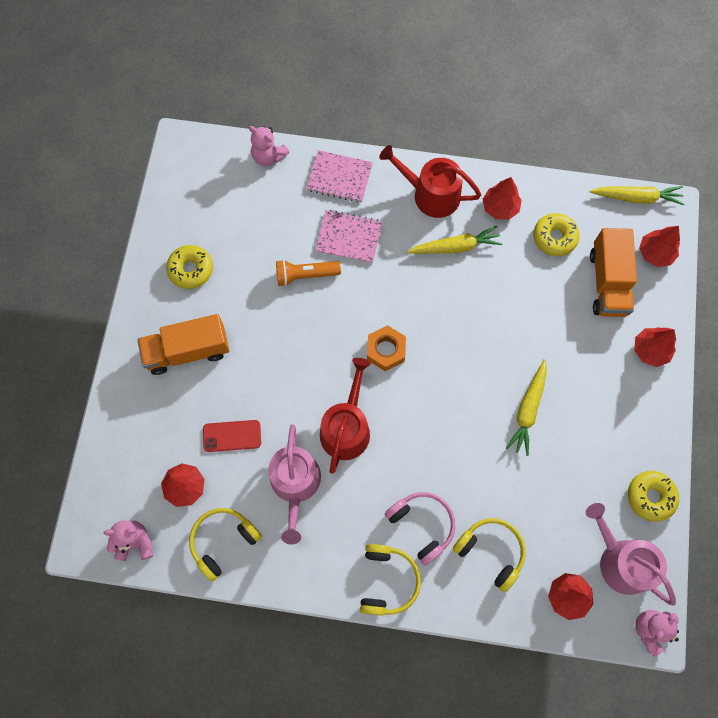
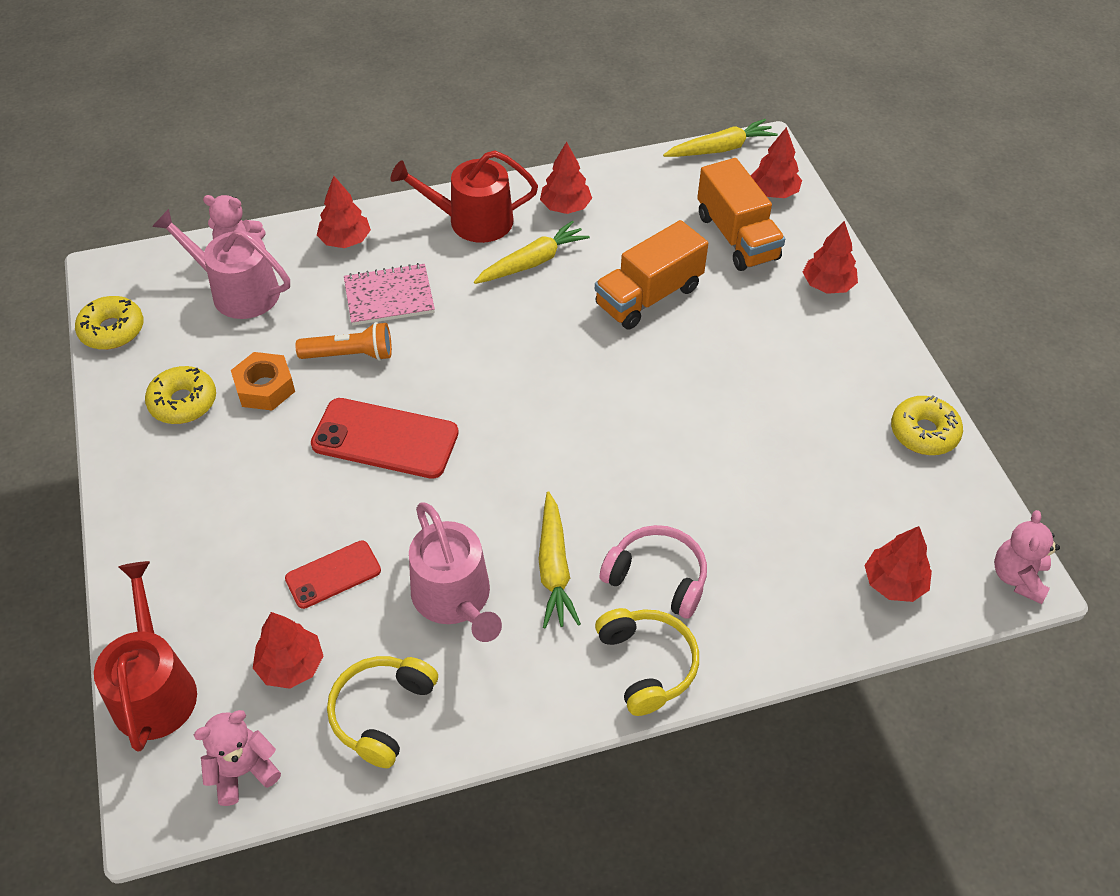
camera: 25 degrees left, 20 degrees down
orange truck [137,314,229,375] -> orange truck moved to [595,220,708,329]
orange flashlight [276,260,341,286] -> orange flashlight turned 150 degrees counterclockwise [296,322,392,361]
pink notebook [306,150,373,203] -> red tree [317,176,371,248]
red watering can [320,358,371,474] -> red watering can moved to [94,561,197,752]
orange nut [367,325,406,371] -> orange nut moved to [231,352,295,411]
yellow headphones [453,518,526,592] -> none
yellow carrot [506,360,547,456] -> yellow carrot moved to [538,491,581,628]
yellow donut [533,213,580,256] -> yellow donut moved to [75,296,143,350]
pink watering can [586,503,676,606] -> pink watering can moved to [152,209,290,319]
none -> red phone [311,398,459,479]

